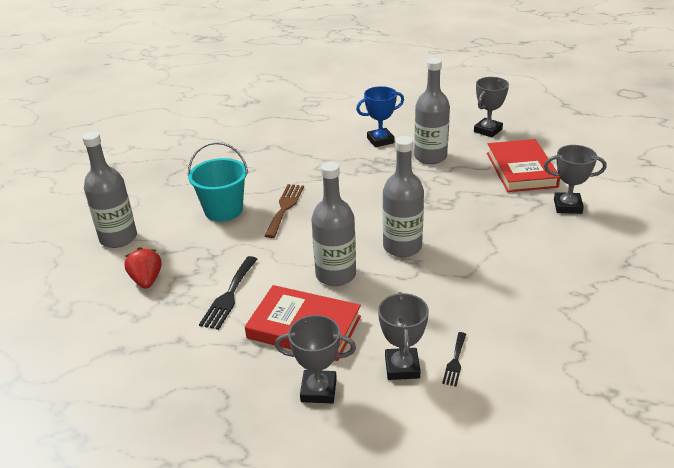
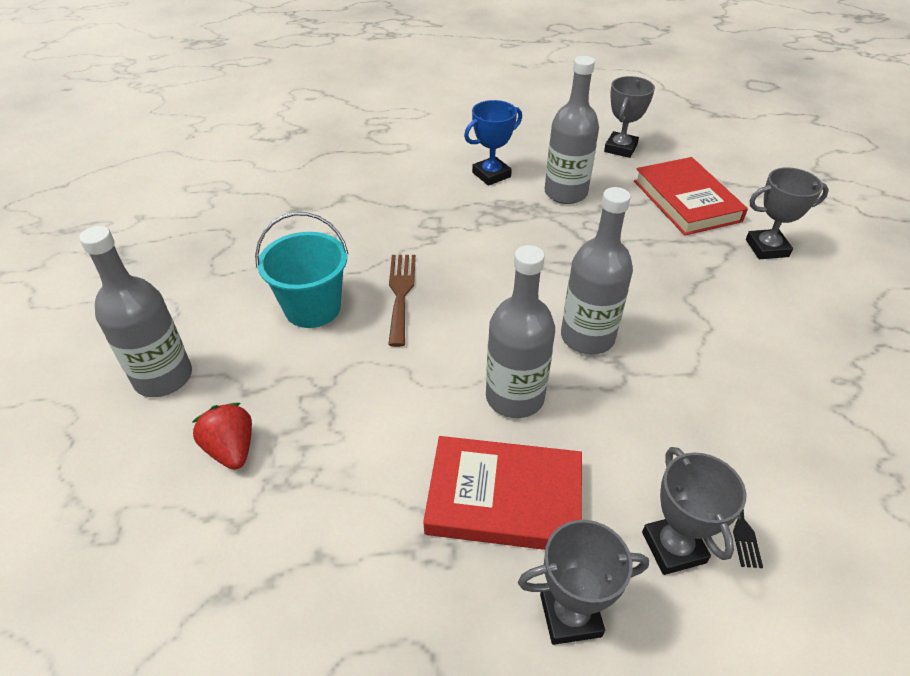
camera: 15 degrees left, 10 degrees up
black fork [199,256,258,330] -> none

